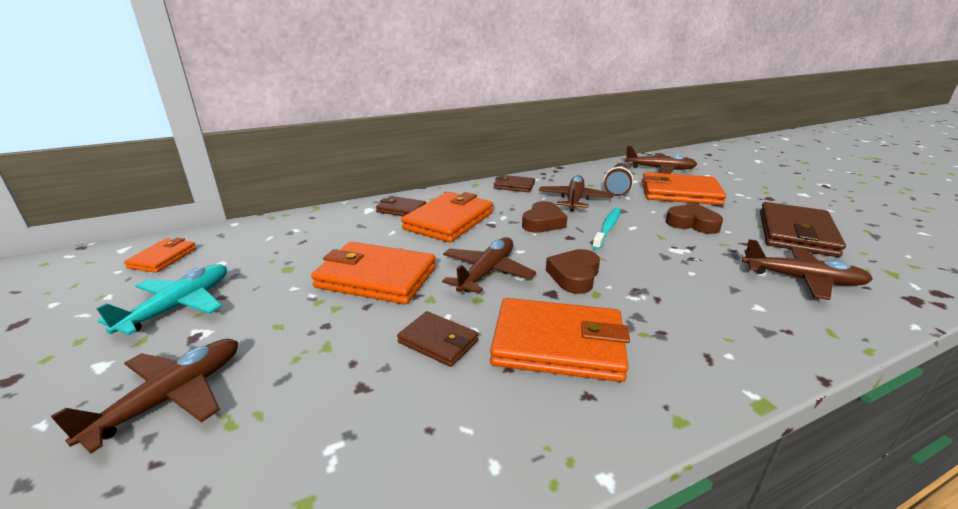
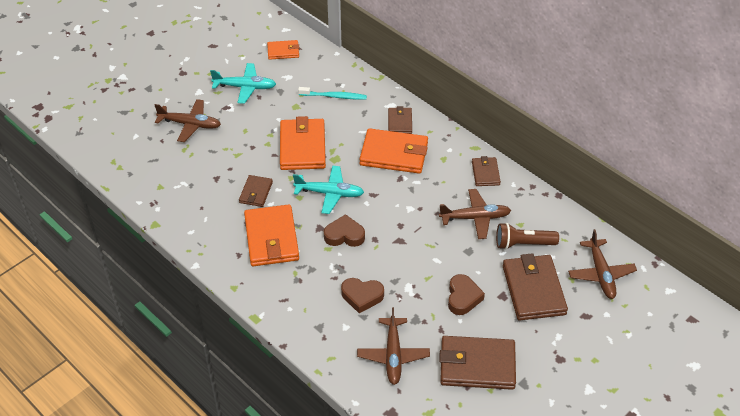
camera: 70 degrees right, 20 degrees up
brown plane [442,237,536,294] -> turquoise plane [293,165,364,214]
brown heart [522,201,567,233] -> brown heart moved to [341,278,384,313]
turquoise toothbrush [592,208,621,250] -> turquoise toothbrush moved to [298,87,367,100]
orange wallet [642,172,726,205] -> brown wallet [503,253,568,320]

